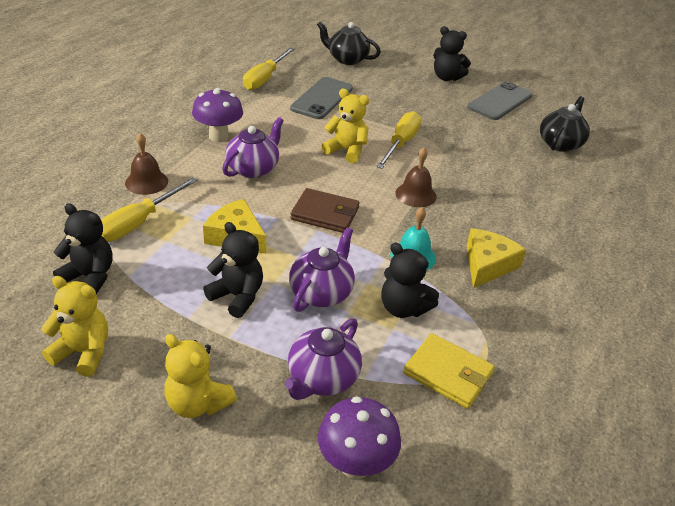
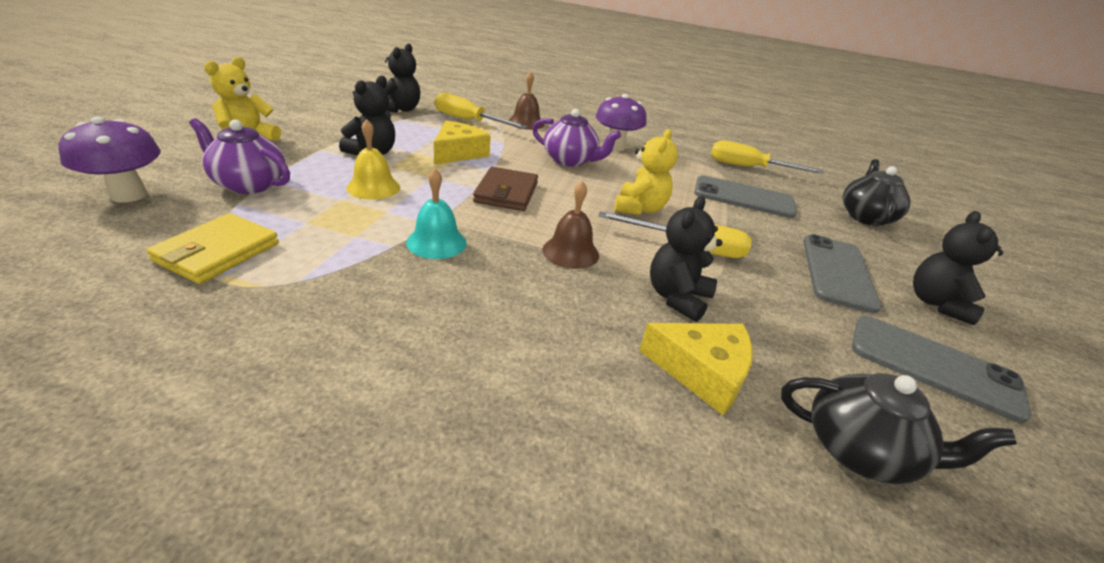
camera: 80 degrees right, 5 degrees down
yellow teddy bear [41,276,108,377] -> none
purple teapot [289,228,355,312] -> yellow bell [346,119,400,200]
black teddy bear [381,243,439,318] -> black teddy bear moved to [650,196,722,322]
yellow cheese [466,228,526,288] -> yellow cheese moved to [639,323,753,415]
none -> grey phone [803,234,881,313]

